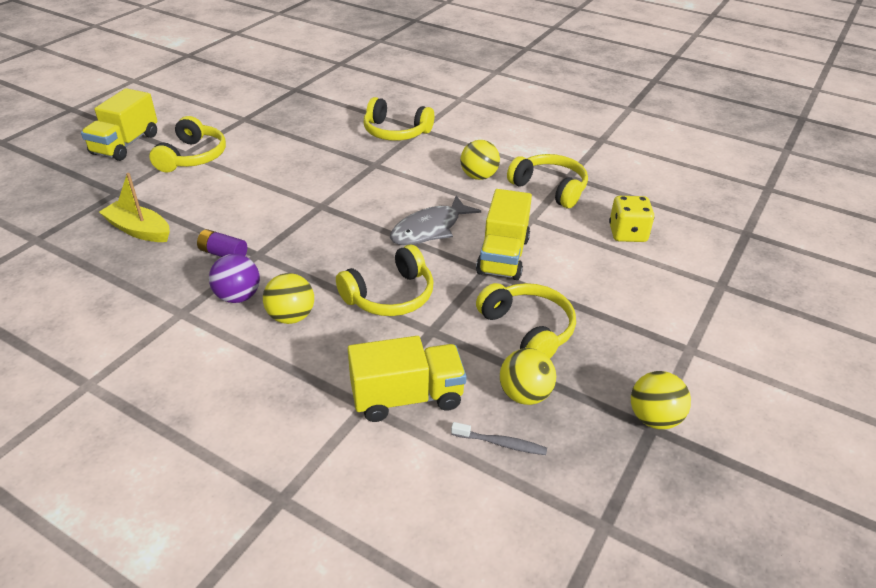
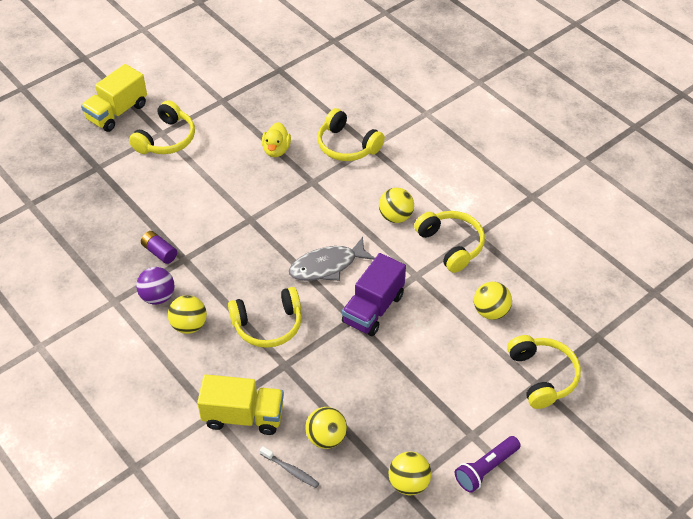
camera: 20 degrees right, 10 degrees up
yellow boat [99,173,170,242] -> none
yellow truck [476,189,532,280] -> purple truck [342,253,406,336]
yellow headphones [476,283,576,358] -> yellow headphones moved to [507,335,581,409]
yellow dice [609,196,655,242] -> yellow ball [474,282,512,320]
none -> yellow duck [262,122,291,157]
none -> purple flashlight [455,436,521,493]

